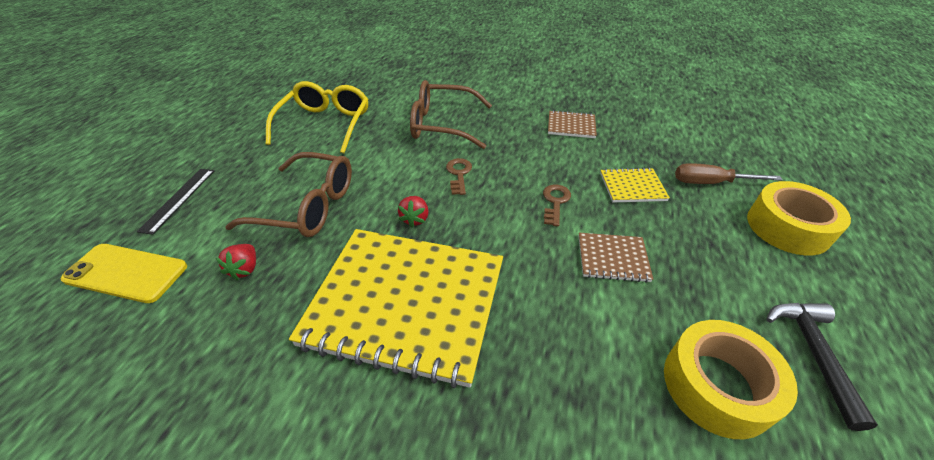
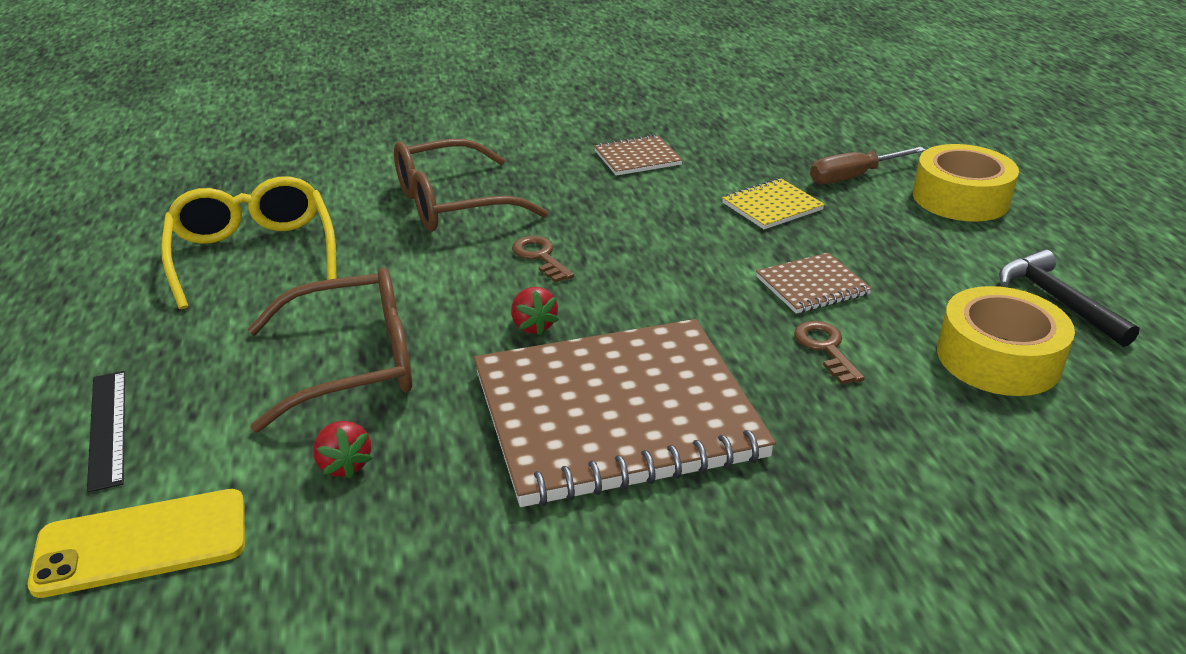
camera: 30 degrees left, 10 degrees down
yellow notebook [289,229,503,388] -> brown notebook [474,319,776,507]
brown key [543,185,571,227] -> brown key moved to [794,321,865,384]

